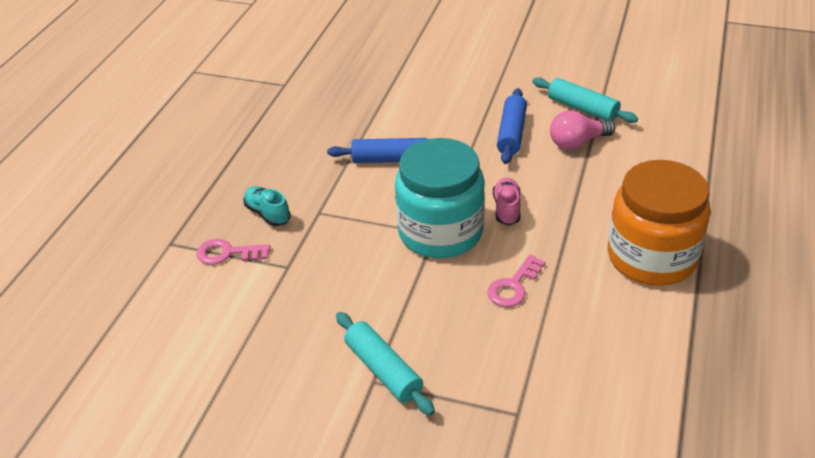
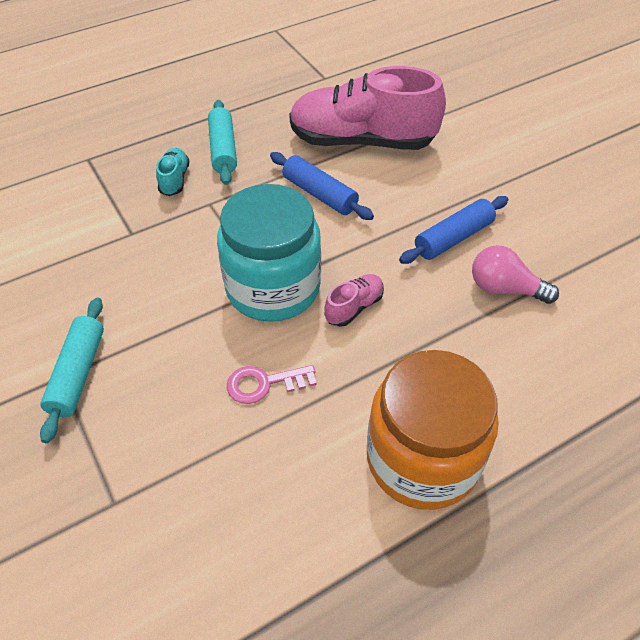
camera: 40 degrees right, 10 degrees up
pink key [196,239,270,265] -> none
turquoise rolling pin [532,78,638,123] -> turquoise rolling pin moved to [208,100,237,185]
none -> pink shoe [289,66,446,150]

